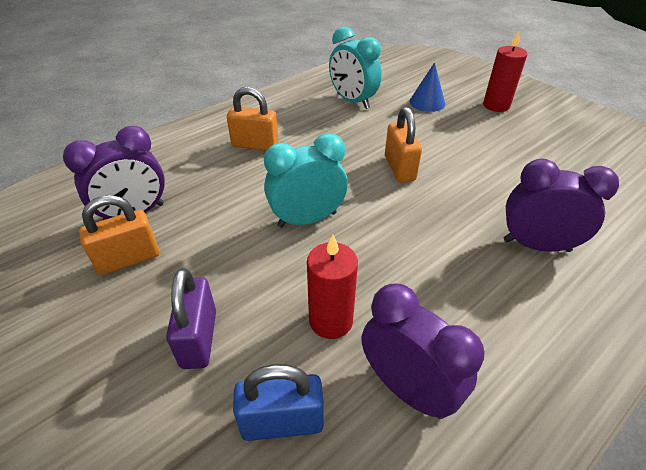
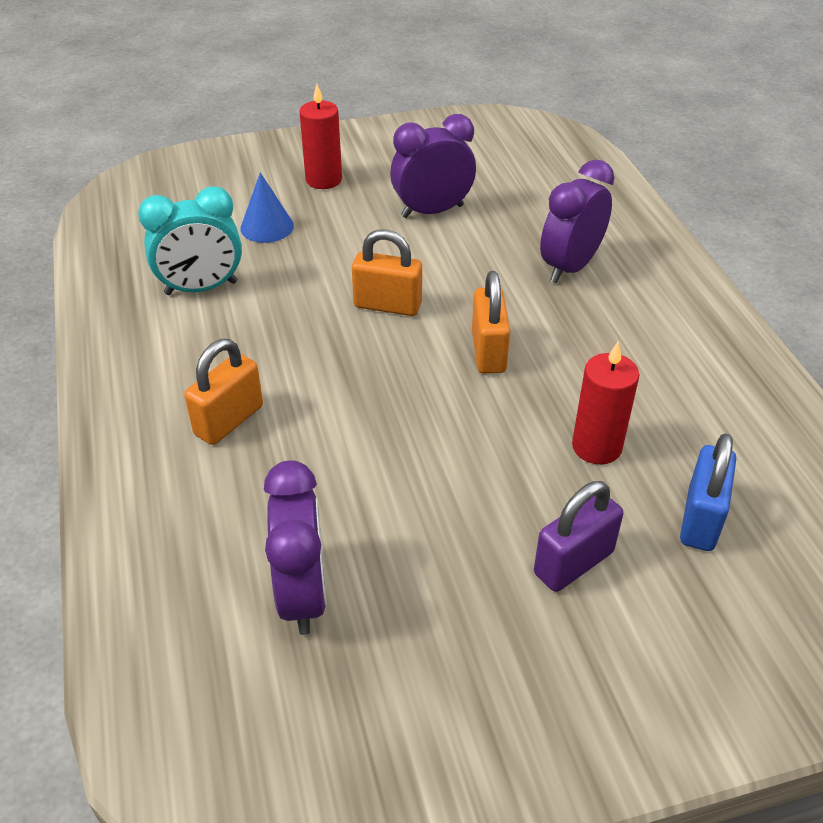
camera: 65 degrees left, 0 degrees up
orange padlock [79,195,159,275] -> orange padlock moved to [472,271,510,374]
purple padlock [166,268,216,369] -> purple padlock turned 60 degrees counterclockwise [534,481,623,592]
turquoise clock [264,133,348,228] -> none
purple clock [362,284,485,419] -> purple clock moved to [390,114,476,218]

